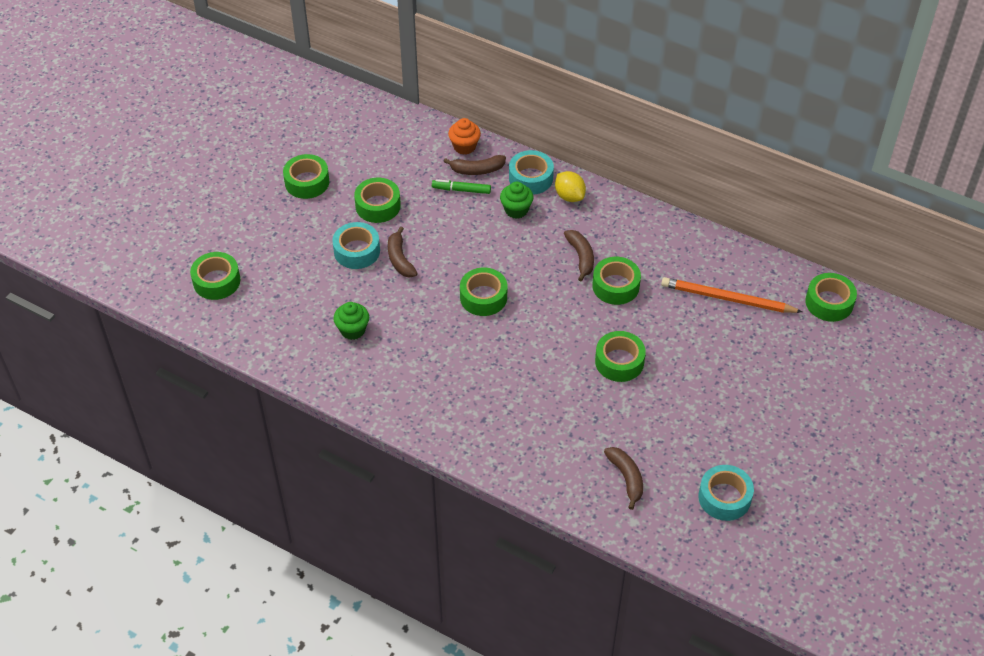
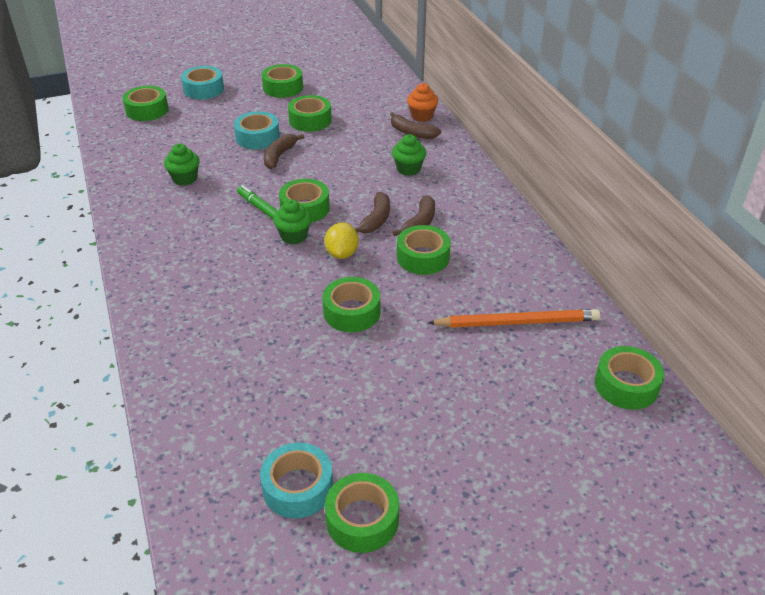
camera: 40 degrees right, 10 degrees down
green marker [432,179,491,194] -> green marker moved to [237,185,278,219]
turquoise tape [509,150,554,195] -> turquoise tape moved to [181,66,224,99]
yellow lemon [555,171,586,202] -> yellow lemon moved to [325,223,359,259]
brown banana [604,447,643,510] -> brown banana moved to [355,192,390,233]
orange pencil [661,277,802,313] -> orange pencil turned 120 degrees clockwise [428,309,600,328]
none -> green cupcake [273,199,312,244]
none -> green tape [325,473,399,553]

